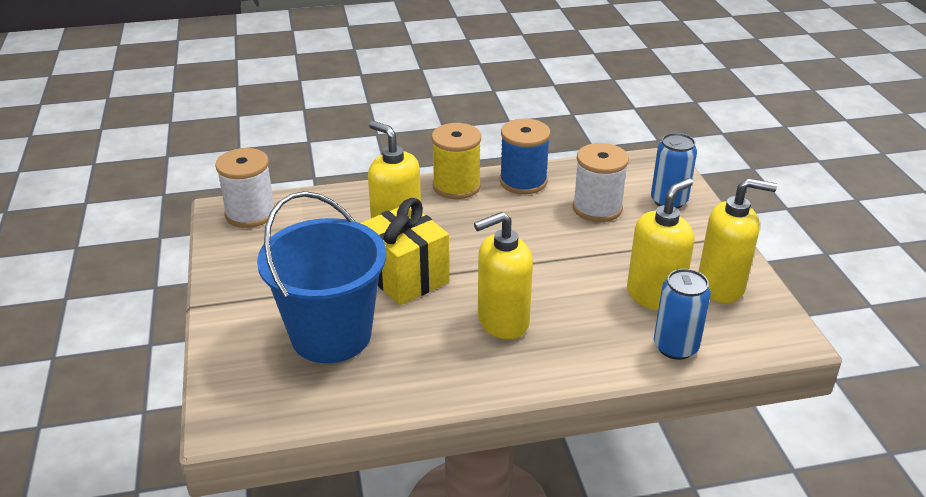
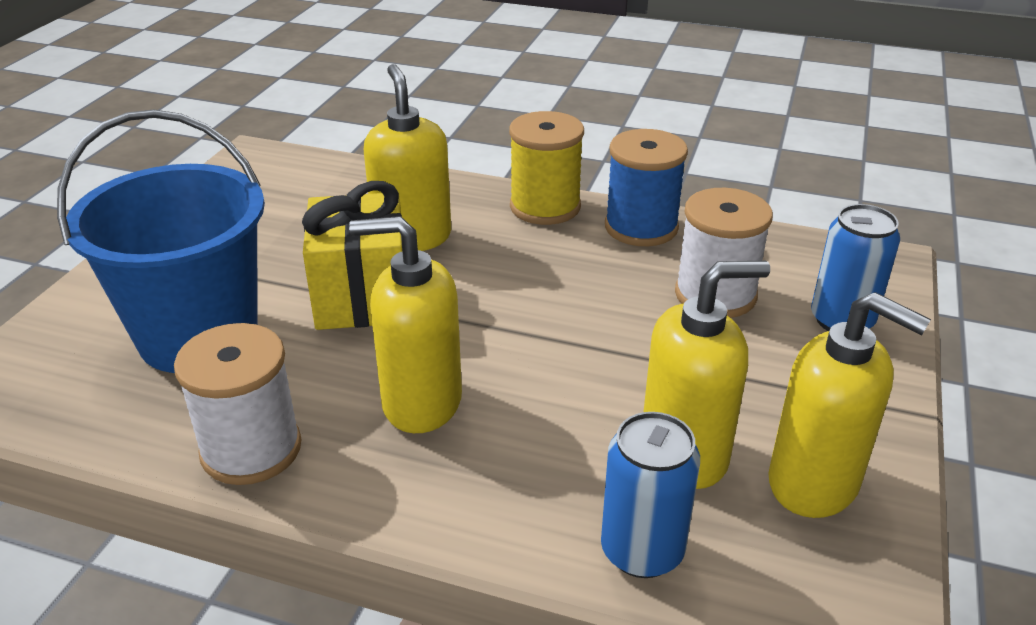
camera: 30 degrees right, 0 degrees up
white spool [215,148,275,228] -> white spool moved to [174,323,301,485]

